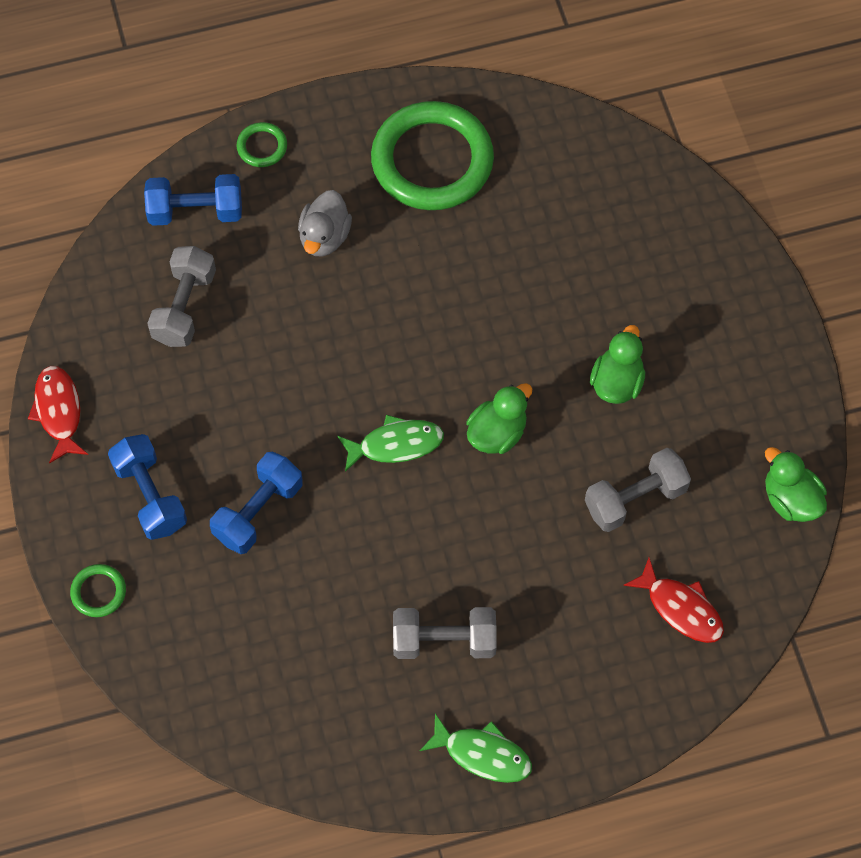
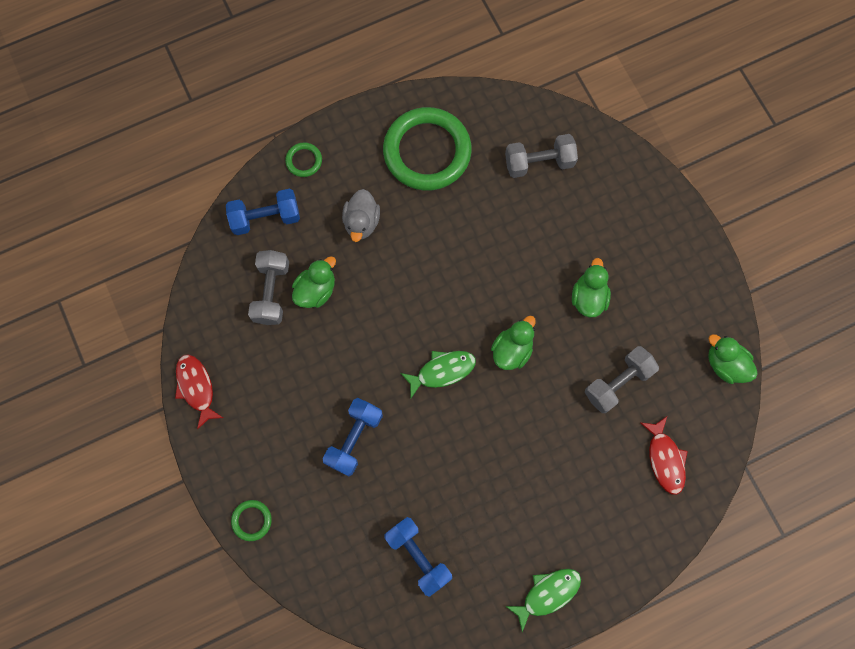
camera: 10 degrees left, 10 degrees up
blue dumbbell [108,434,187,540] -> blue dumbbell moved to [385,517,452,597]
grey dumbbell [393,607,497,659] -> grey dumbbell moved to [505,134,578,178]
green fish [420,714,532,783] -> green fish turned 45 degrees counterclockwise [505,569,581,632]
red fish [623,558,724,643] -> red fish turned 45 degrees clockwise [640,416,688,495]
none -> green duck [292,256,336,308]

